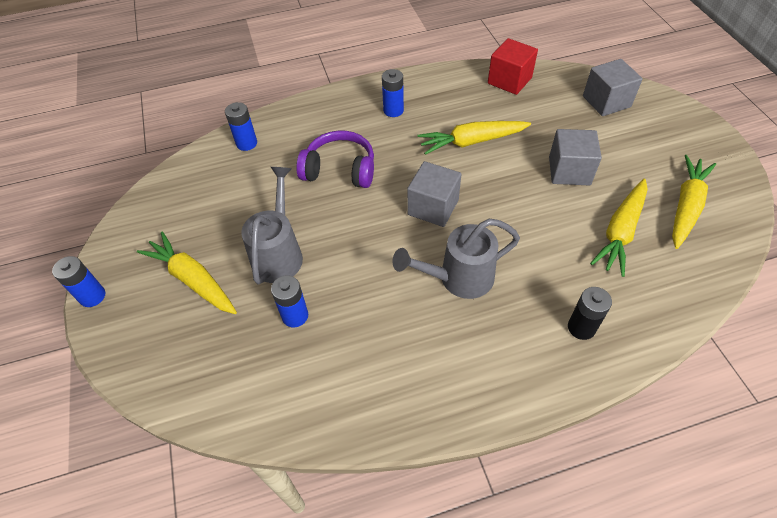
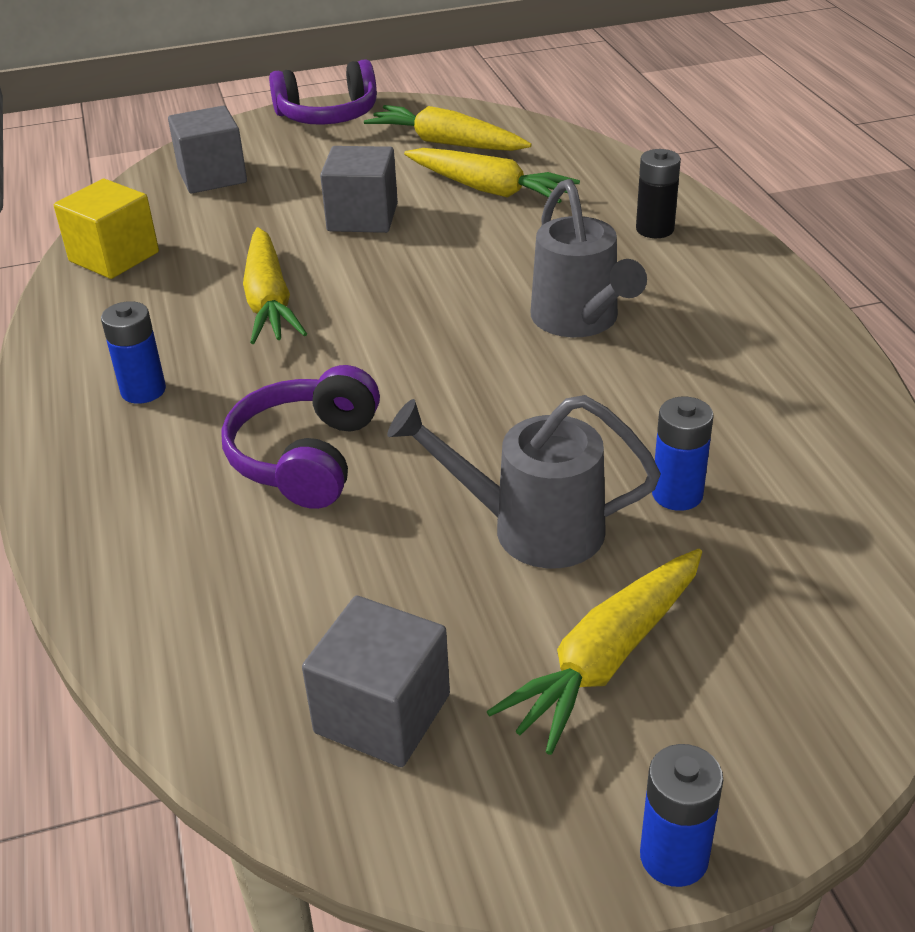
camera: 90 degrees left, 15 degrees down
blue battery [225,102,257,151] -> none
grey cube [407,161,461,227] -> grey cube moved to [302,596,450,767]
red cube [488,38,538,95] -> yellow cube [54,179,159,279]
none -> purple headphones [269,59,377,125]

